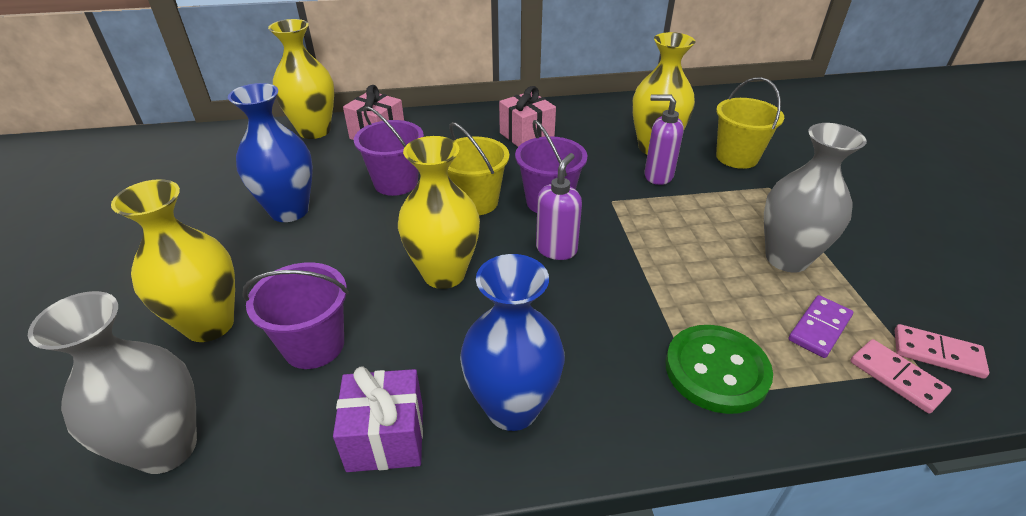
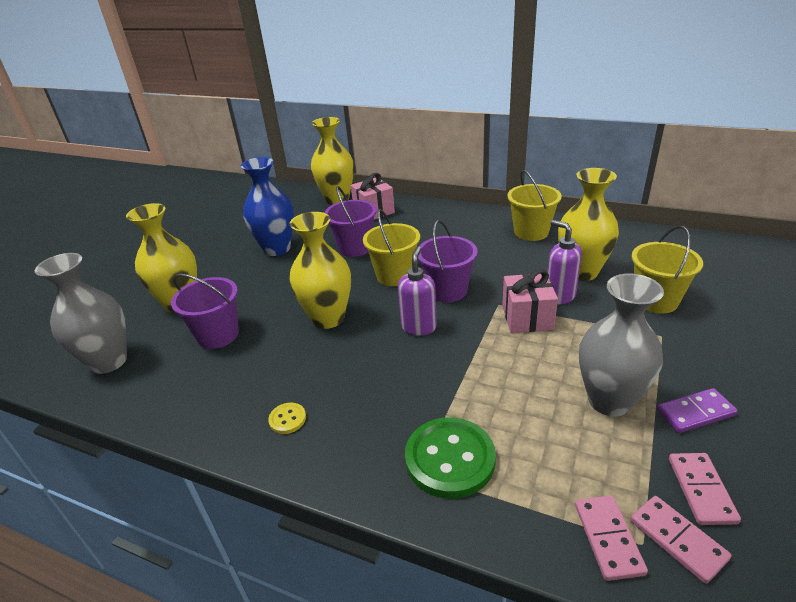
camera: 35 degrees right, 5 degrees down
purple gift [333,366,423,472] -> none
blue vase [460,254,565,431] -> yellow button [268,403,306,434]
pink gift [499,86,556,147] -> pink gift moved to [502,269,558,333]
purple soap dispenser [536,153,582,260] -> purple soap dispenser turned 45 degrees counterclockwise [398,246,437,336]
purple domino [788,295,853,358] -> purple domino moved to [657,388,738,433]
none -> yellow bucket [507,170,562,241]
none -> pink domino [669,453,741,525]

